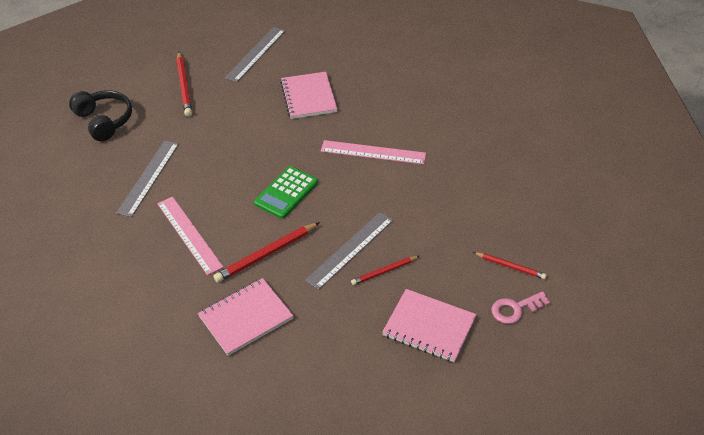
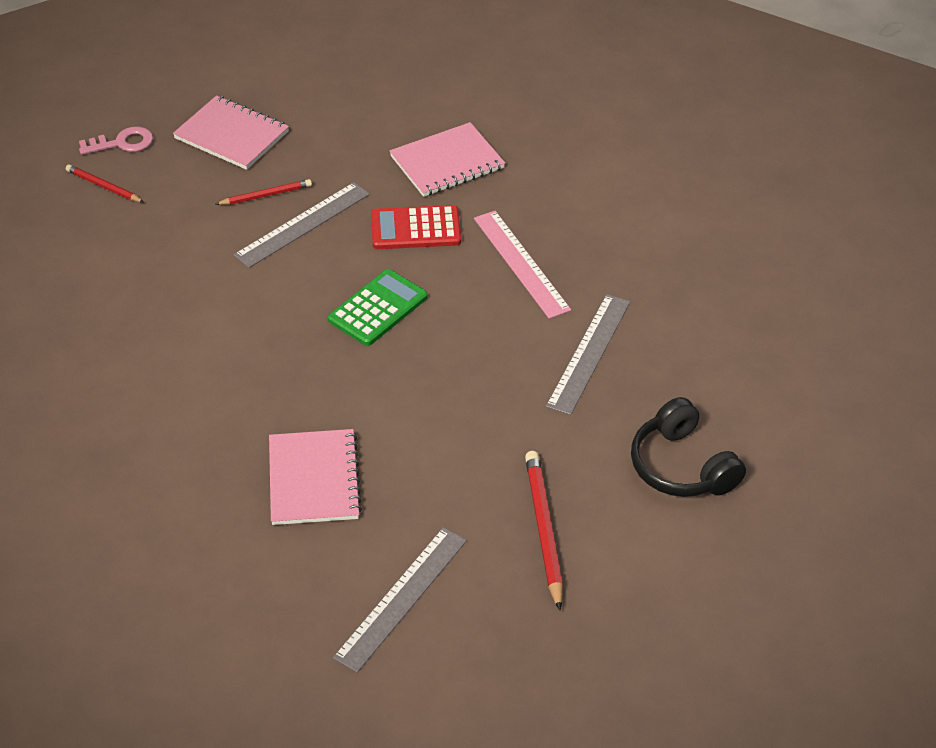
camera: 175 degrees left, 0 degrees up
red pencil [214,222,320,283] -> red calculator [371,205,461,249]
pink ruler [321,140,426,164] -> none

